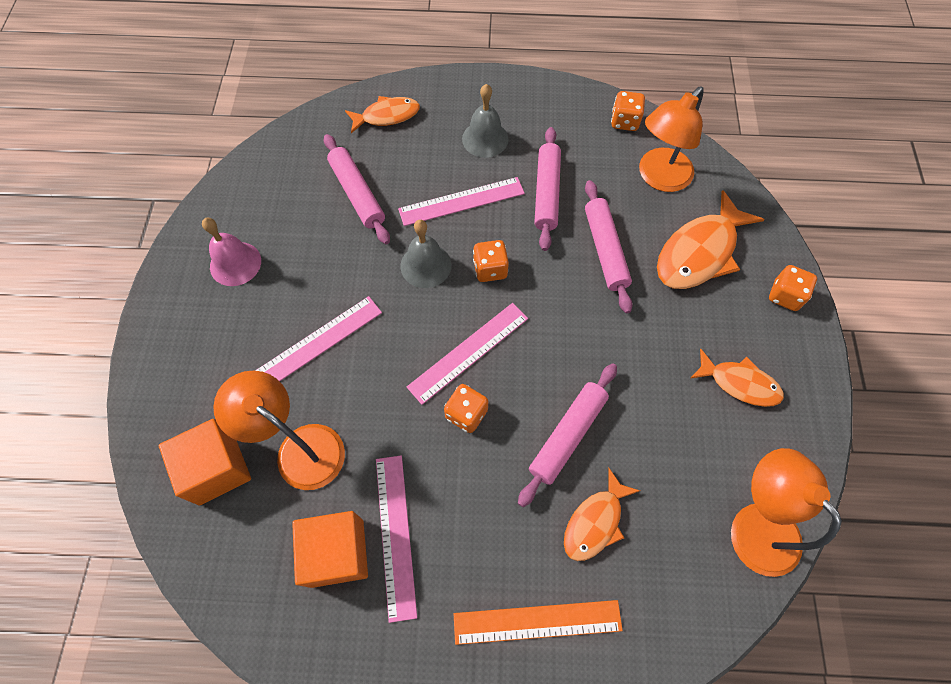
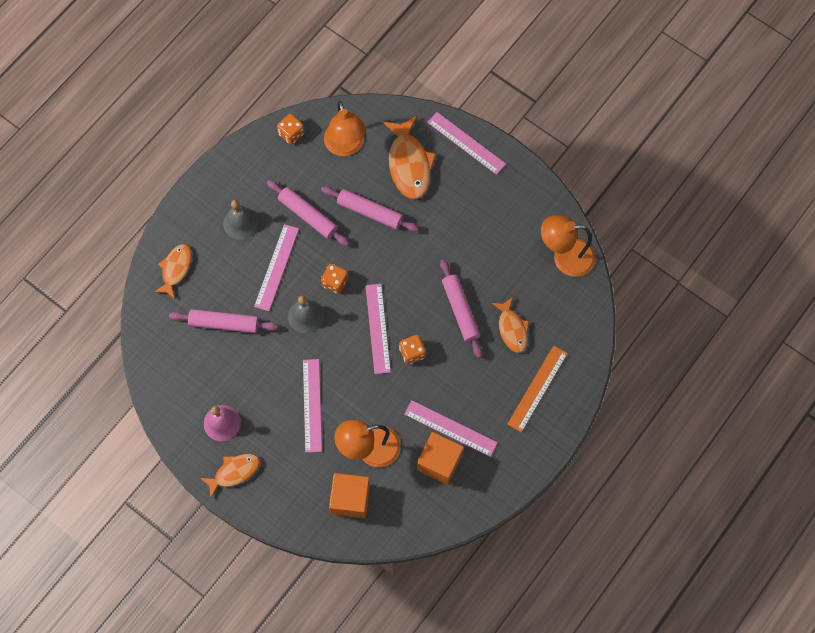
camera: 55 degrees left, 5 degrees up
orange fish [690,349,784,407] -> orange fish moved to [200,454,260,498]
orange dice [769,265,817,311] -> pink ruler [427,112,506,175]

